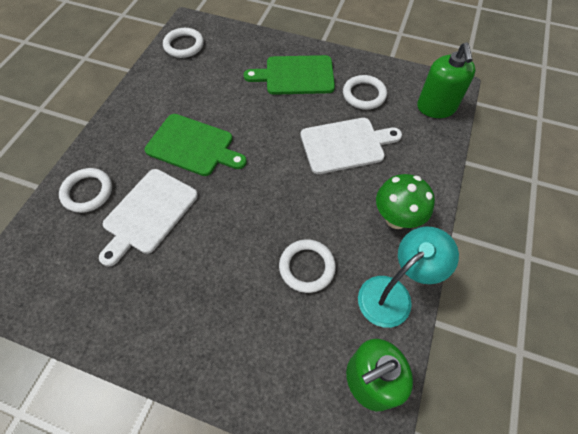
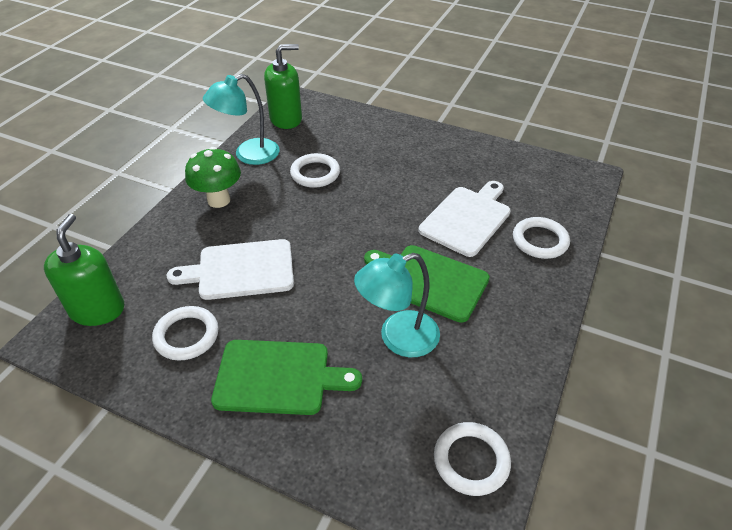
camera: 175 degrees left, 15 degrees down
none -> turquoise lamp [354,253,440,357]

